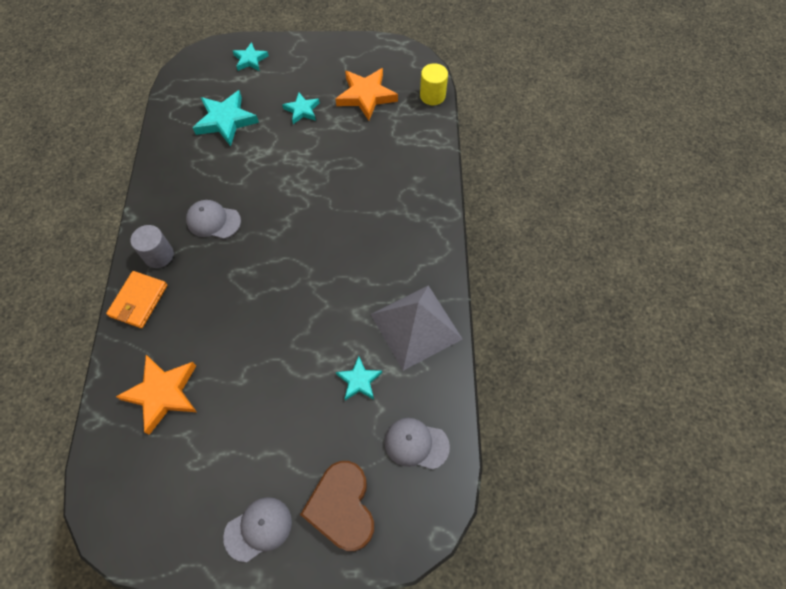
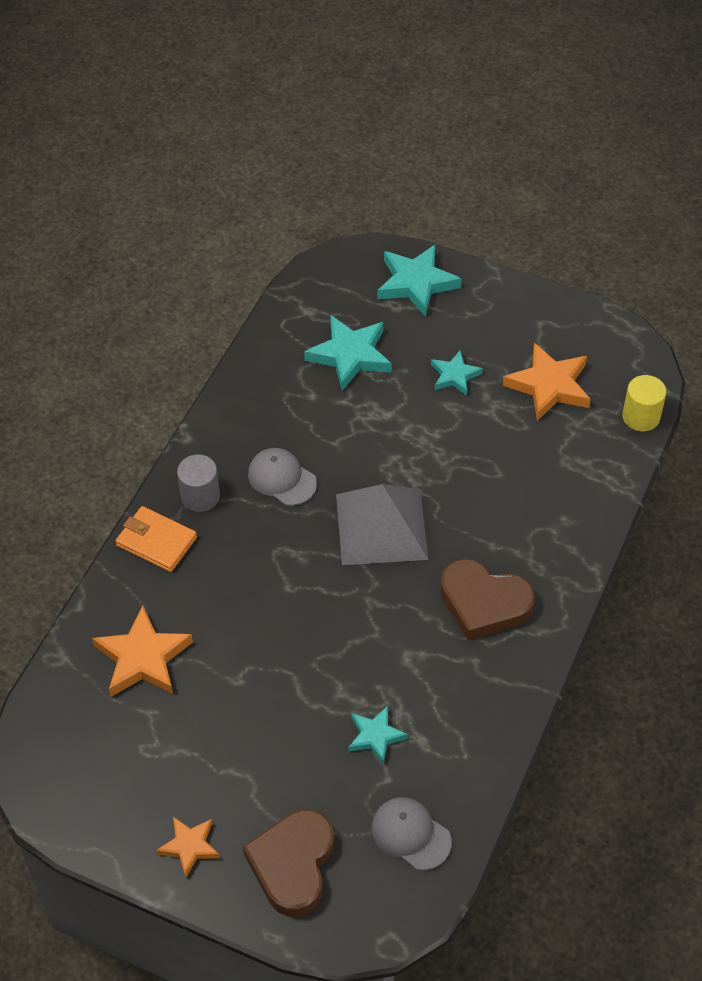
camera: 25 degrees right, 10 degrees down
orange wallet [106,271,167,328] -> orange wallet turned 75 degrees clockwise [115,506,197,572]
grey cap [223,497,292,562] -> orange star [156,817,220,877]
turquoise star [233,42,269,71] -> turquoise star [377,245,462,317], size x1.68
grey pyramid [370,285,462,371] -> grey pyramid moved to [336,484,429,565]
none -> brown heart [440,559,535,640]

